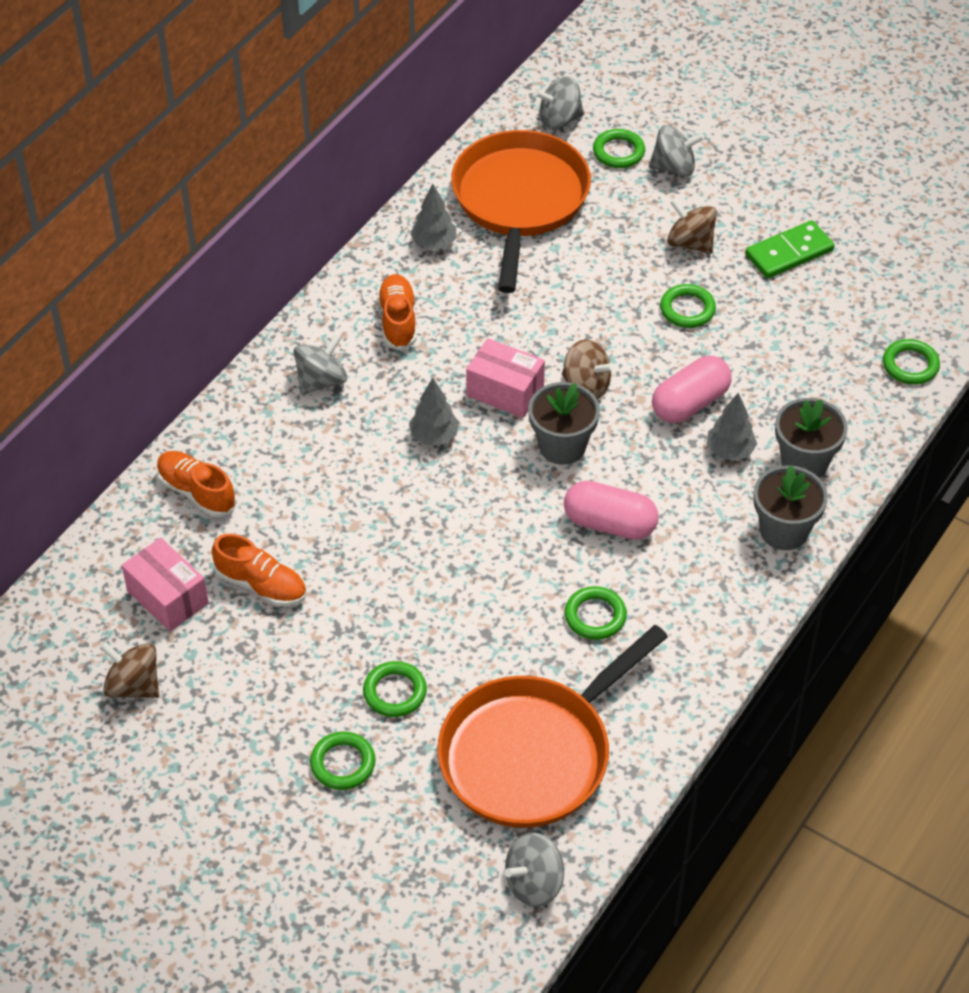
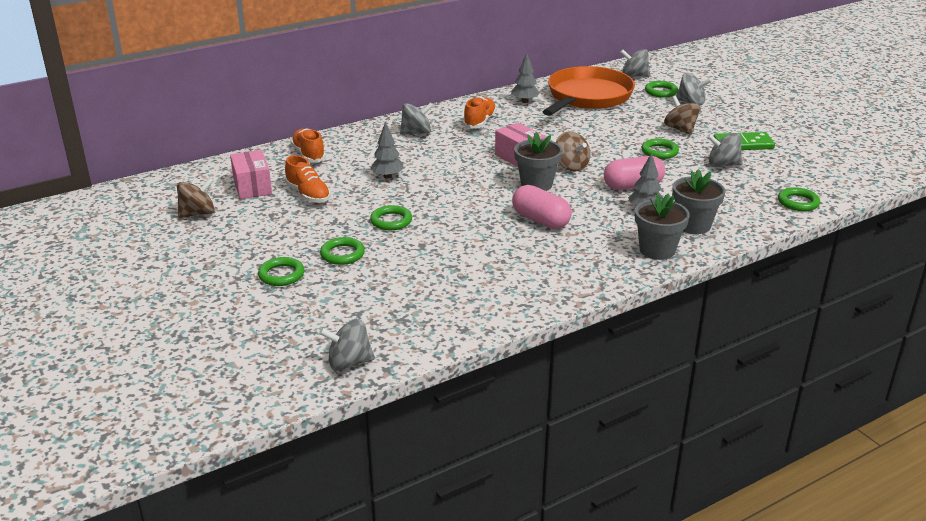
camera: 25 degrees right, 20 degrees down
brown spinning top [99,642,159,698] -> brown spinning top turned 90 degrees clockwise [177,178,215,218]
grey tree [409,378,459,445] -> grey tree moved to [370,122,404,179]
orange pan [437,625,668,828] -> none
green ring [564,586,627,640] -> green ring moved to [370,205,412,230]
none -> grey spinning top [707,133,743,167]

